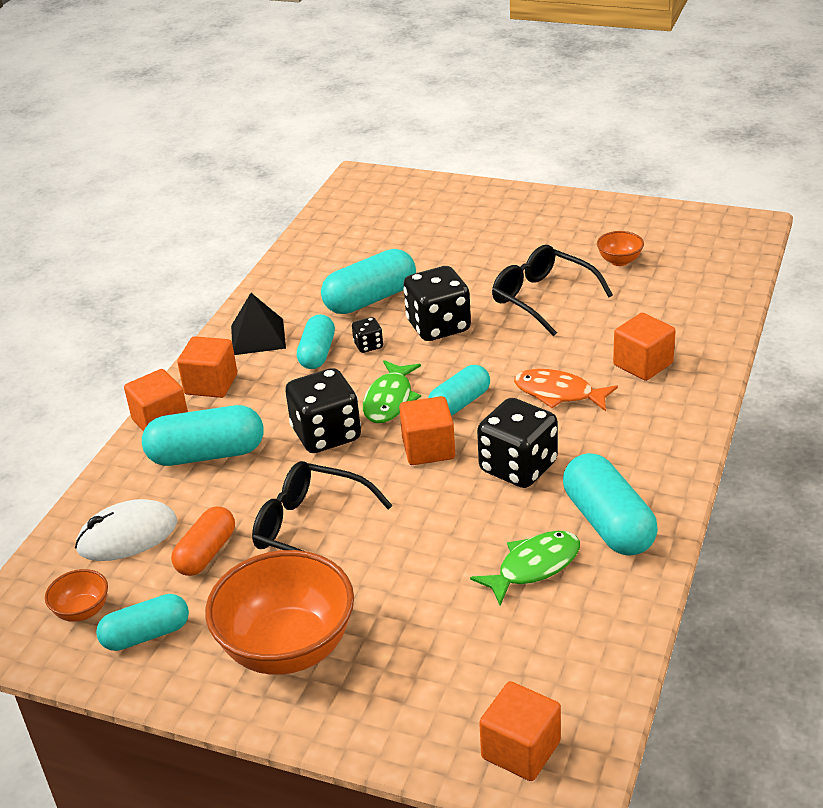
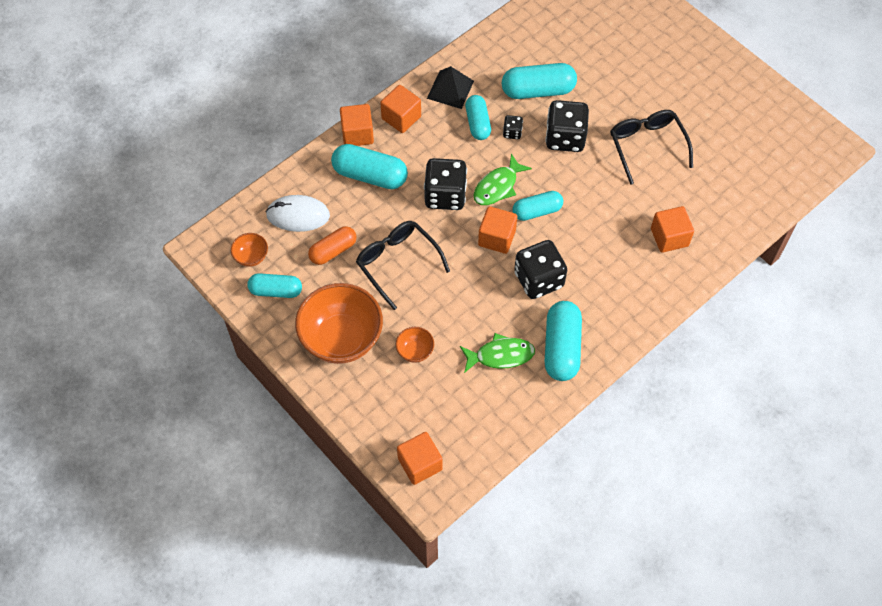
camera: 25 degrees right, 25 degrees up
turquoise capsule [297,314,335,369] -> turquoise capsule turned 45 degrees counterclockwise [465,95,491,140]
orange fish [514,369,618,411] -> none
orange bowl [597,231,644,266] -> orange bowl moved to [396,327,434,363]

